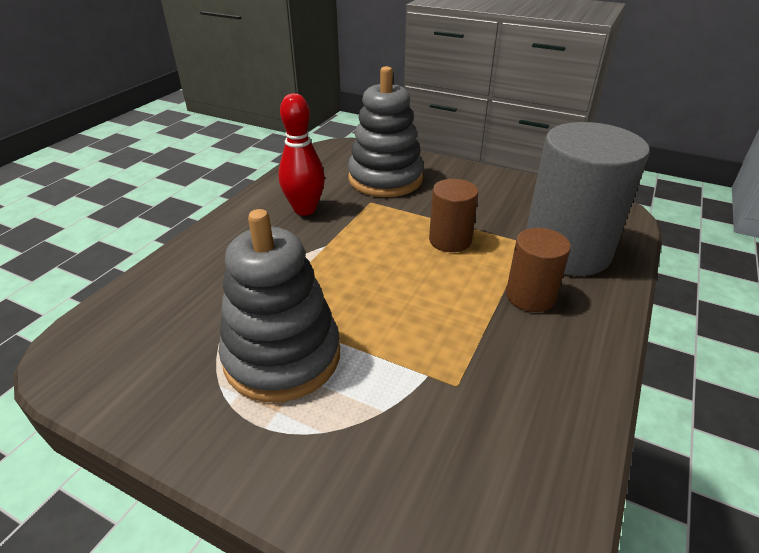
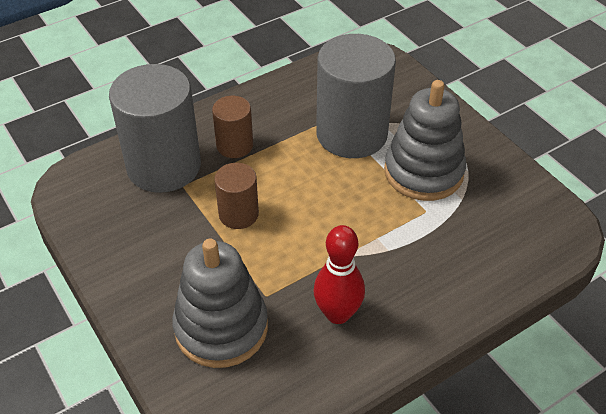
camera: 150 degrees left, 10 degrees up
none -> grey cylinder [316,34,396,158]

